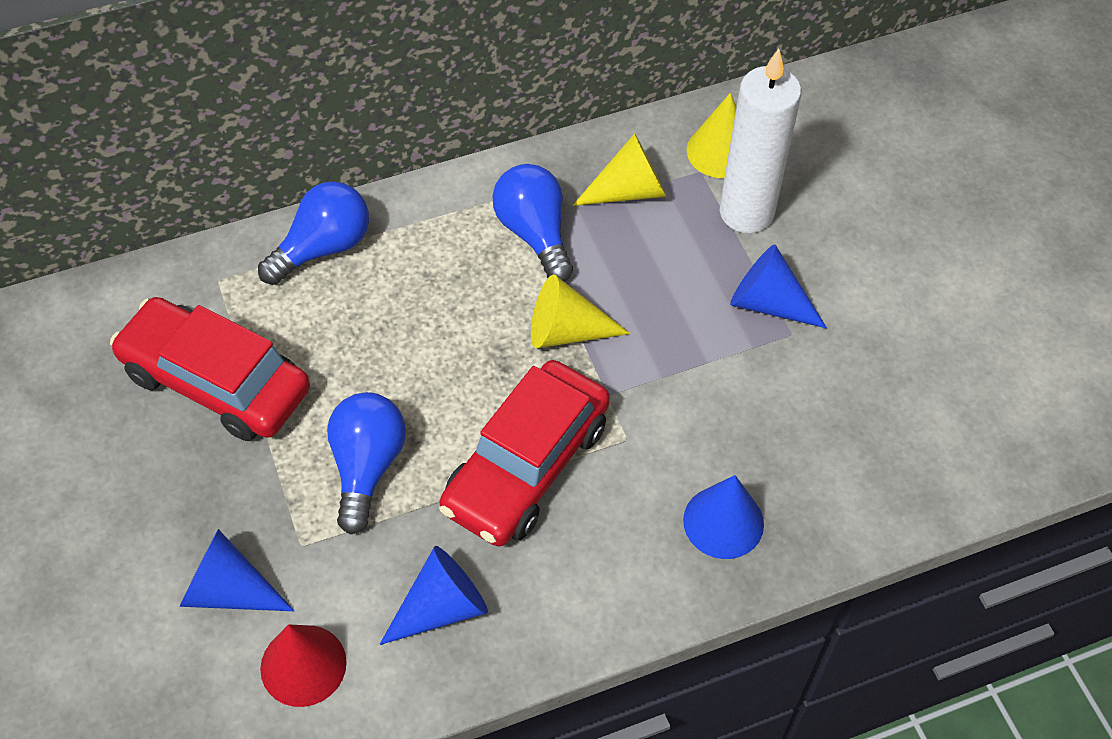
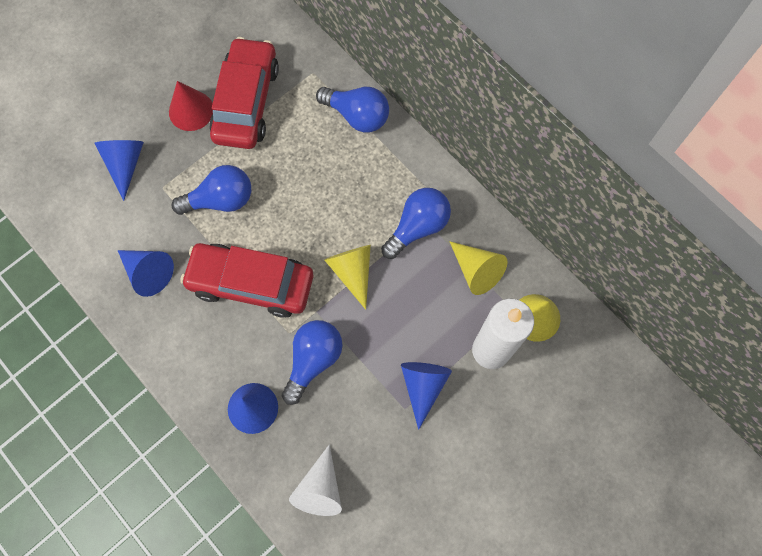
camera: 70 degrees right, 15 degrees up
red cone [260,624,347,707] -> red cone moved to [169,81,213,131]
none -> blue light bulb [282,320,343,405]
none -> white cone [289,444,342,516]

